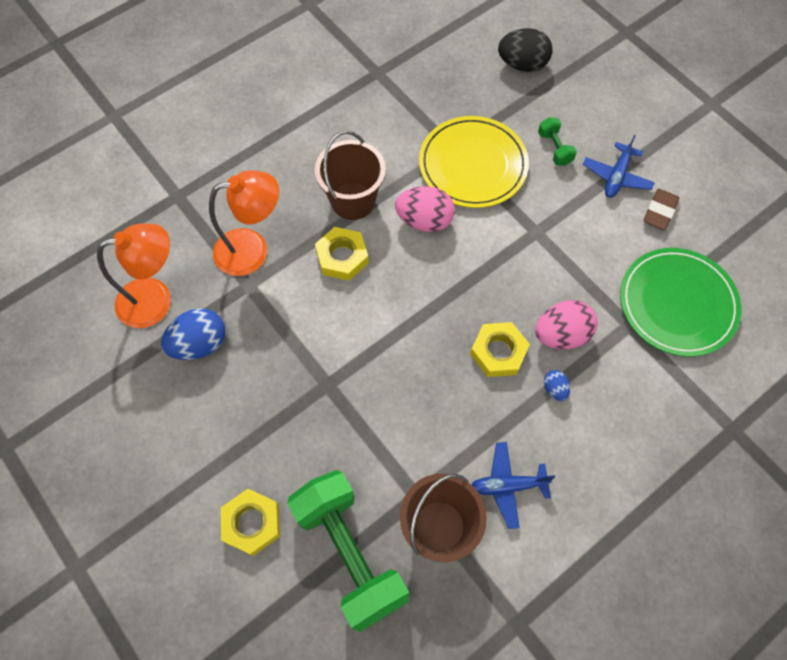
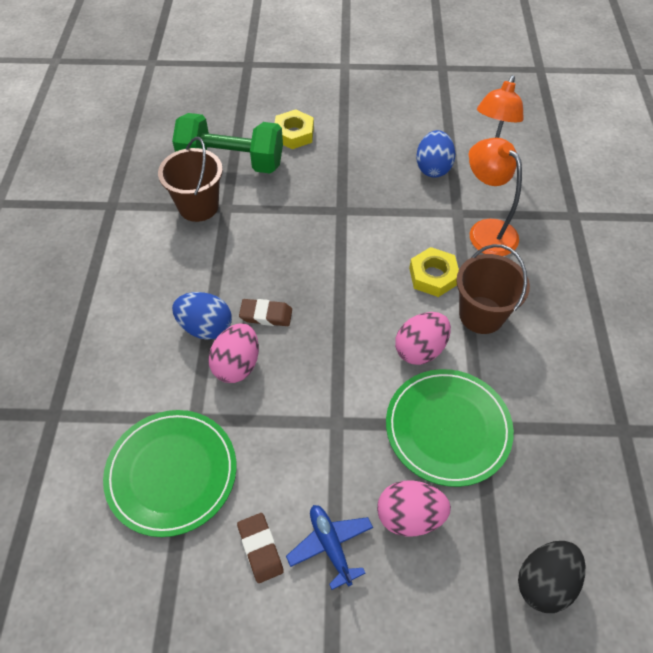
camera: 130 degrees right, 10 degrees down
orange lamp [209,170,279,276] -> orange lamp turned 120 degrees clockwise [469,138,522,256]
yellow plate [419,116,529,208] -> green plate [386,369,514,487]
yellow nut [470,322,530,377] -> brown eraser [239,299,292,326]
blue plane [471,442,555,529] -> none
green dumbbell [538,117,577,166] -> pink egg [377,480,451,537]
blue egg [544,370,570,401] -> blue egg [172,292,232,340], size x2.01

